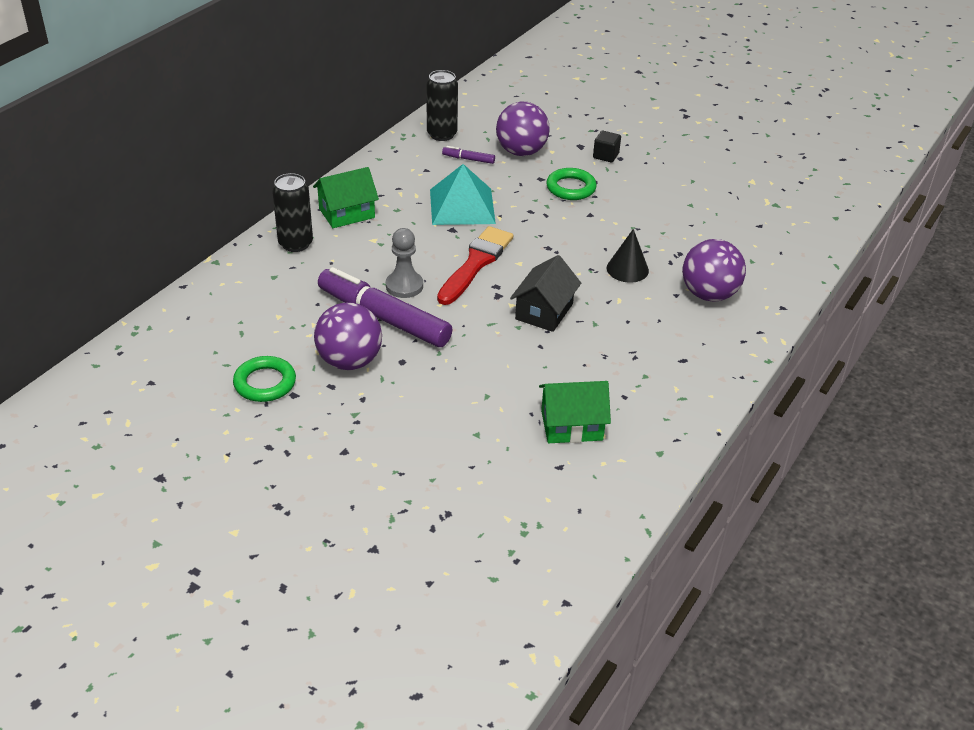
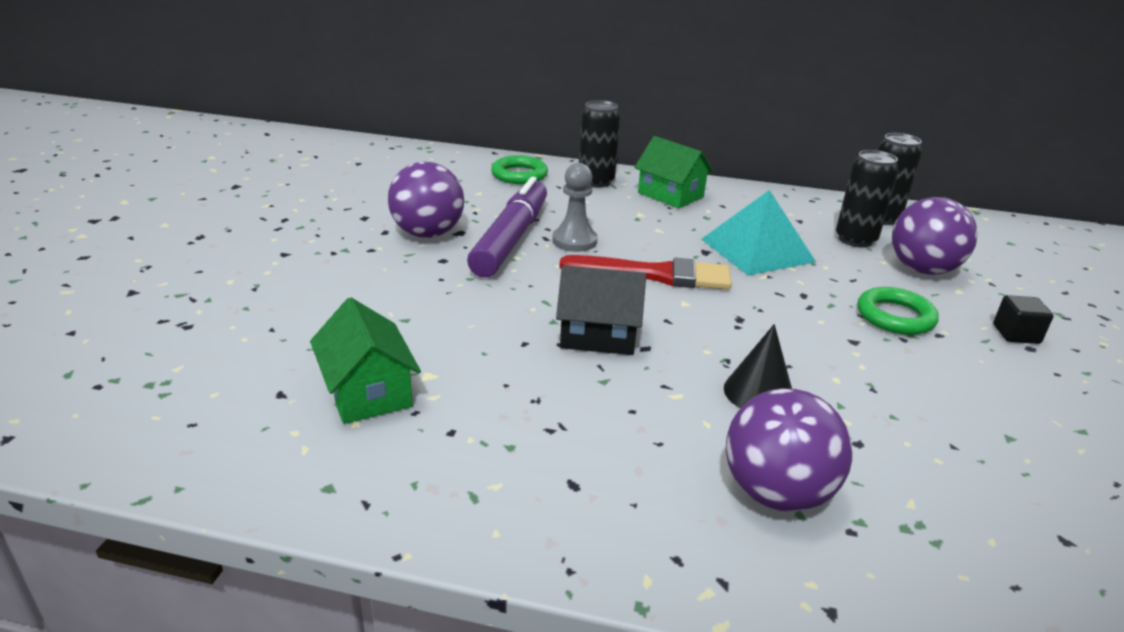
camera: 70 degrees right, 10 degrees down
green ring [233,356,296,402] -> green ring moved to [491,156,548,184]
purple marker [442,146,495,164] -> black can [836,150,898,248]

